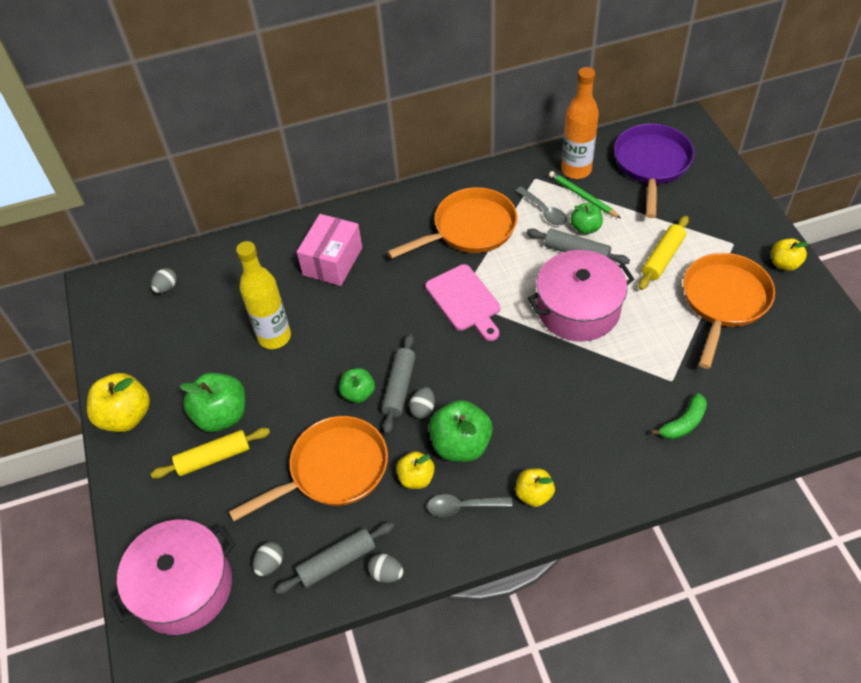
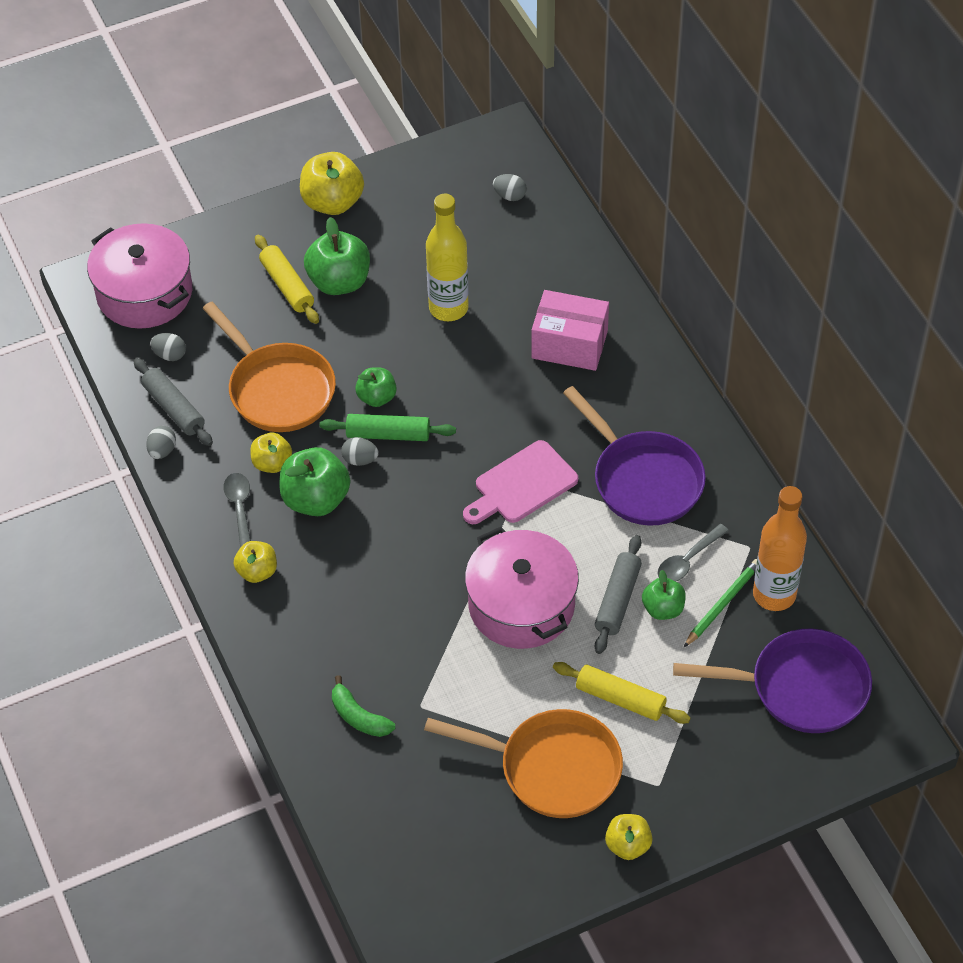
camera: 80 degrees right, 0 degrees up
grey rolling pin [382,333,416,434] -> green rolling pin [320,414,456,441]
orange pan [387,187,517,259] -> purple pan [563,386,706,526]

